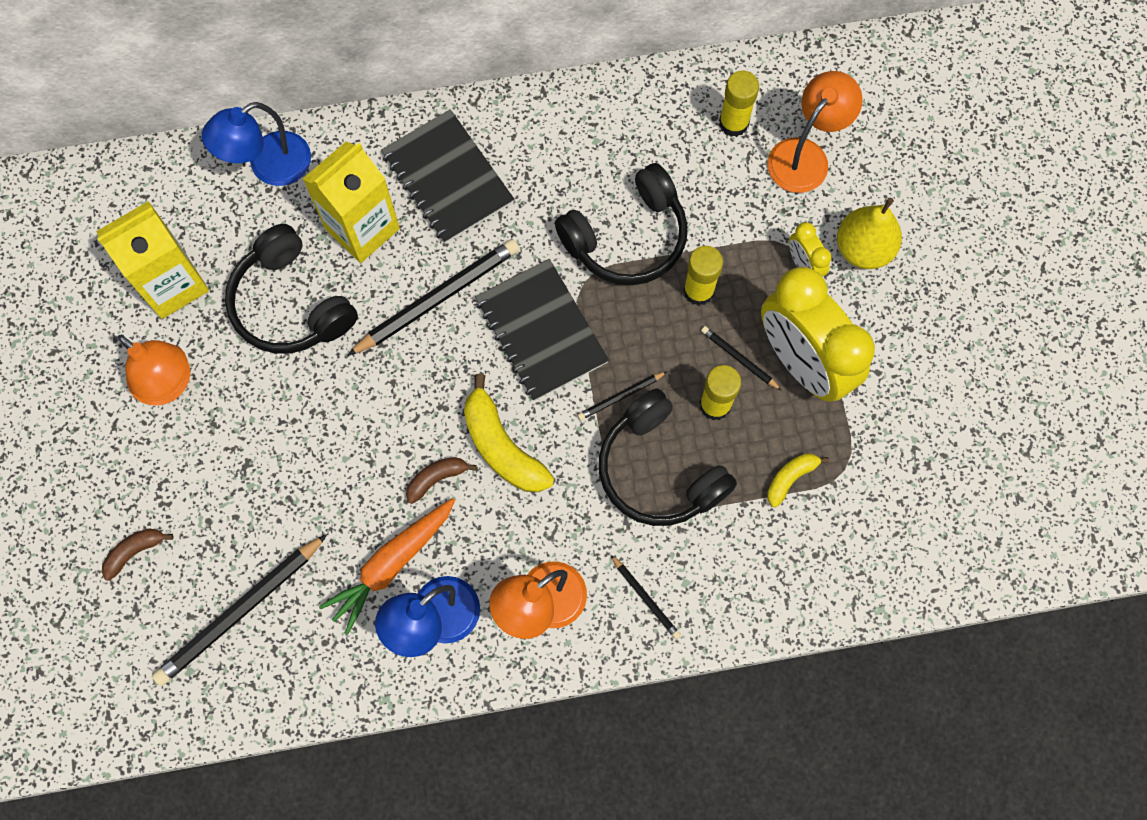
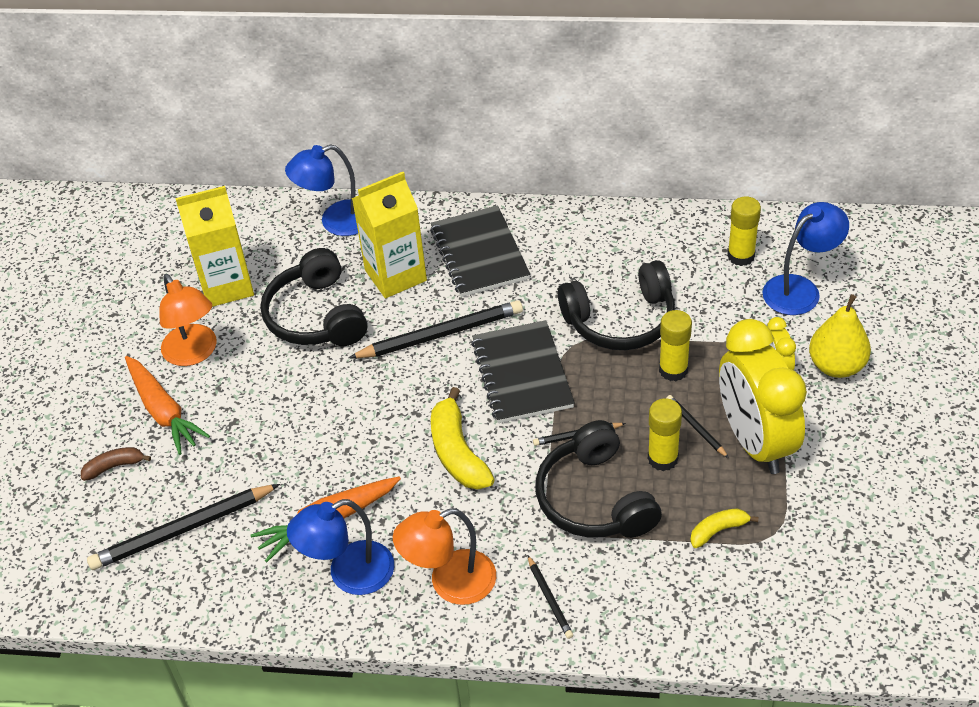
camera: 20 degrees right, 25 degrees down
brown banana [406,457,477,504] -> none
orange lamp [767,71,863,193] -> blue lamp [763,202,849,315]
none -> orange carrot [125,356,210,455]

